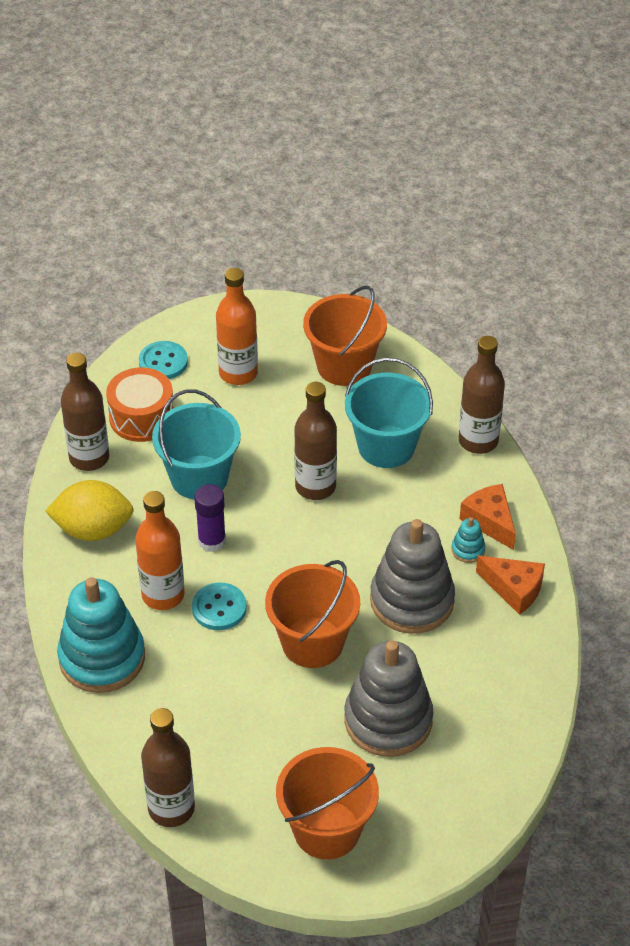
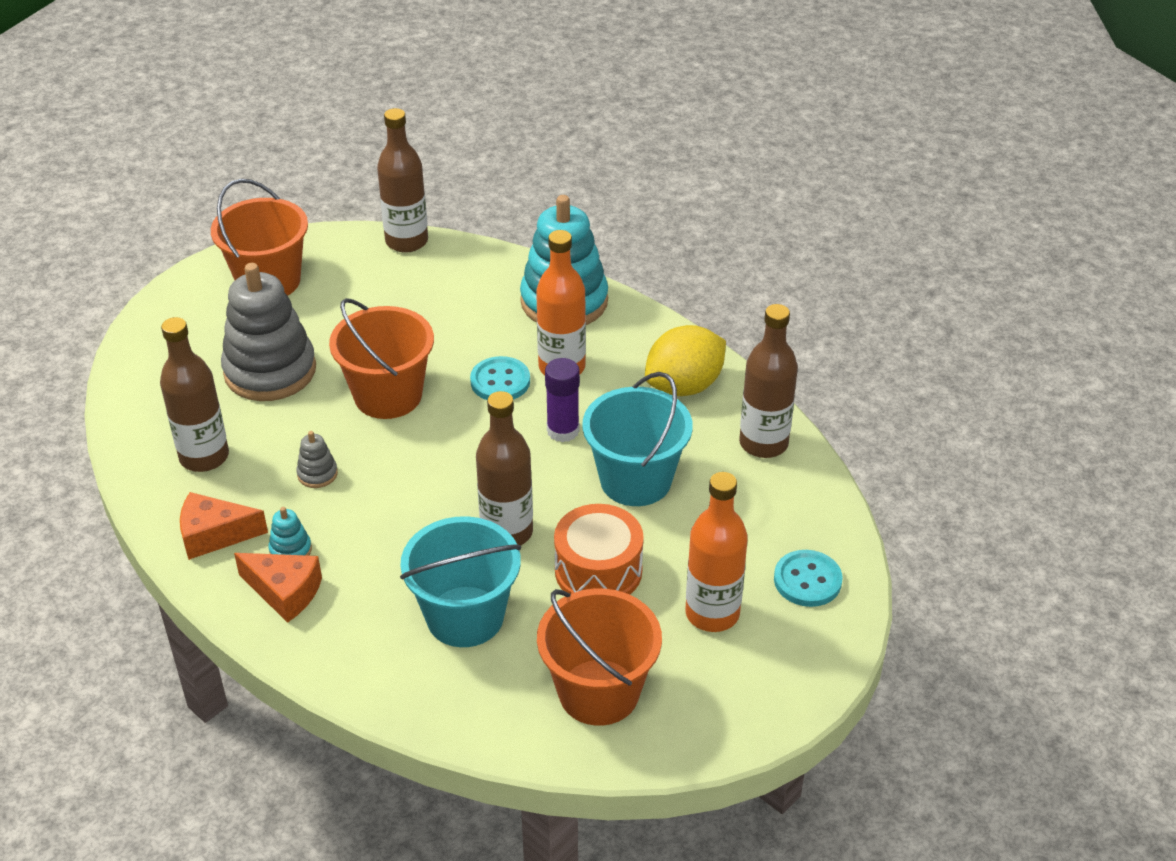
camera: 145 degrees right, 5 degrees down
orange drum [106,367,173,442] -> orange drum moved to [554,504,644,595]
grey stacking toy [370,519,455,634] -> grey stacking toy [296,431,338,488], size x0.41
brown bottle [459,336,505,454] -> brown bottle moved to [160,317,229,472]

